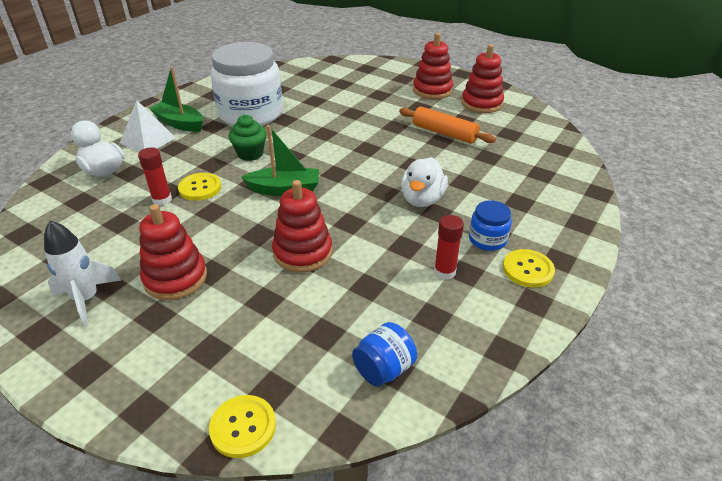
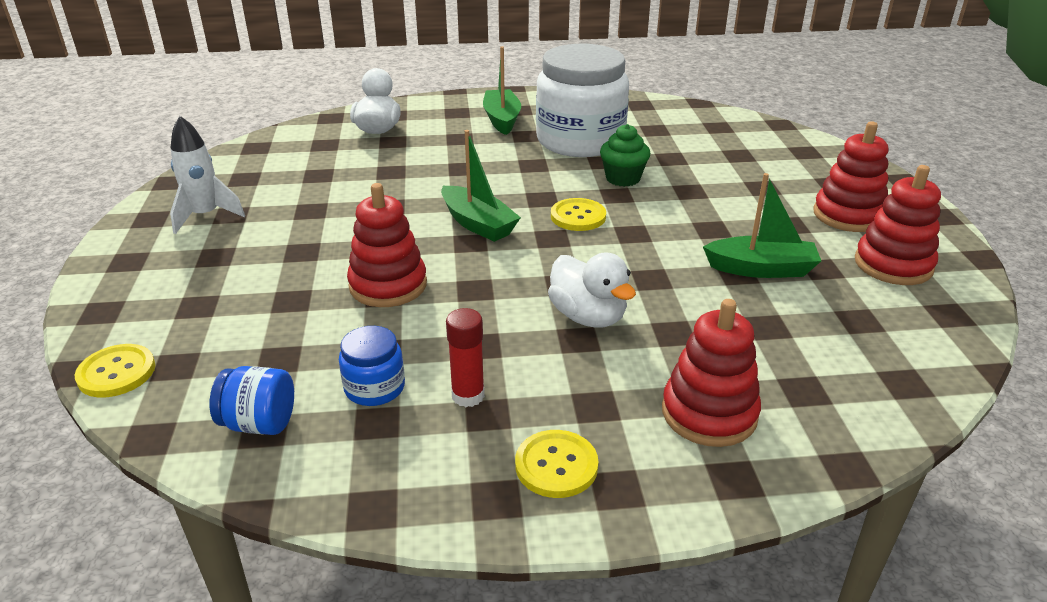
camera: 50 degrees right, 5 degrees down
white pyramid [120,100,176,152] -> none
red glue stick [138,147,172,206] -> none
red stacking toy [139,204,207,300] -> red stacking toy moved to [662,299,761,447]
yellow button [178,173,221,201] -> yellow button moved to [551,198,606,231]
green cupcake [229,115,267,161] -> green cupcake moved to [600,124,650,187]
orange rolling pin [399,107,496,144] -> green boat [703,173,821,278]
white duck [401,157,448,207] -> white duck turned 105 degrees counterclockwise [548,252,636,328]
blue jar [469,200,512,251] -> blue jar moved to [339,326,405,406]

